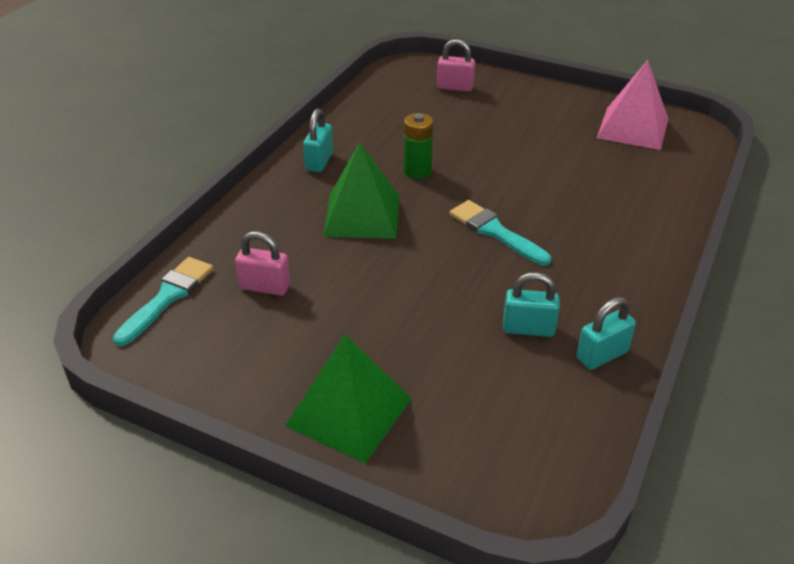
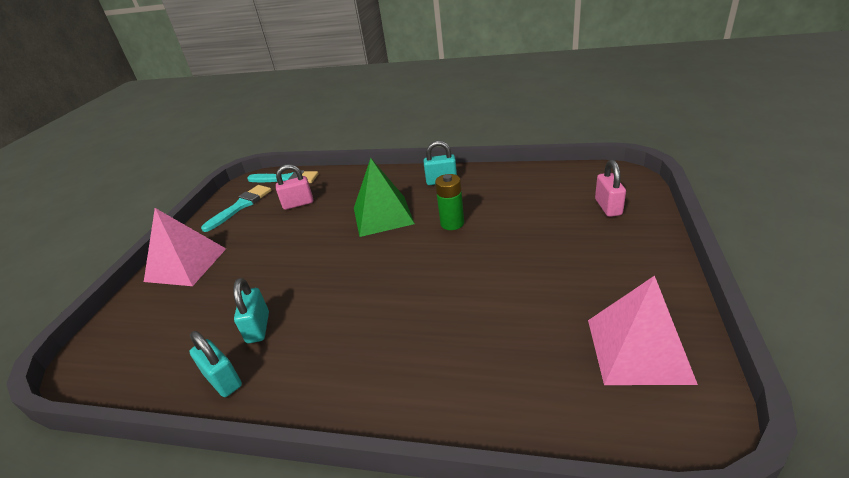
camera: 80 degrees right, 5 degrees down
pink padlock [235,231,290,296] -> pink padlock turned 75 degrees clockwise [276,164,313,210]
green pyramid [285,334,412,463] -> pink pyramid [144,208,226,286]
turquoise brush [449,200,551,266] -> turquoise brush moved to [201,185,272,232]

